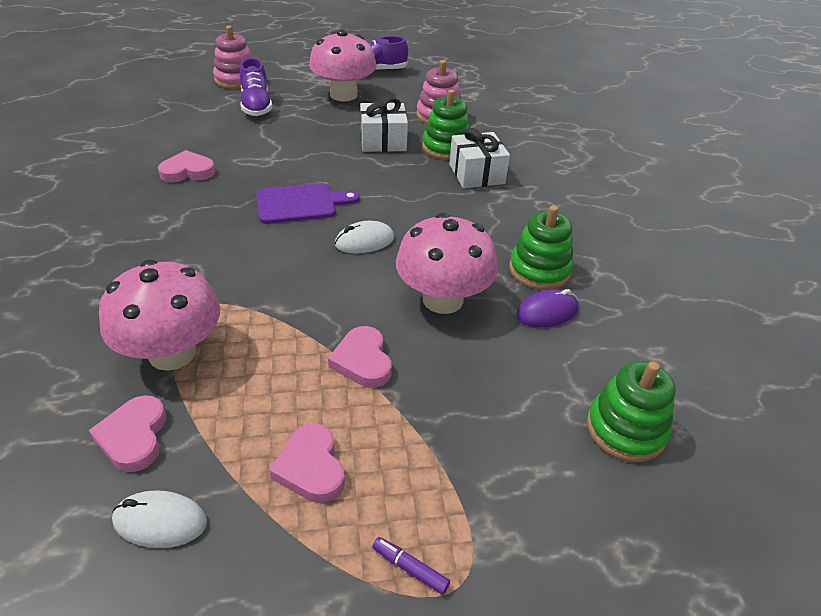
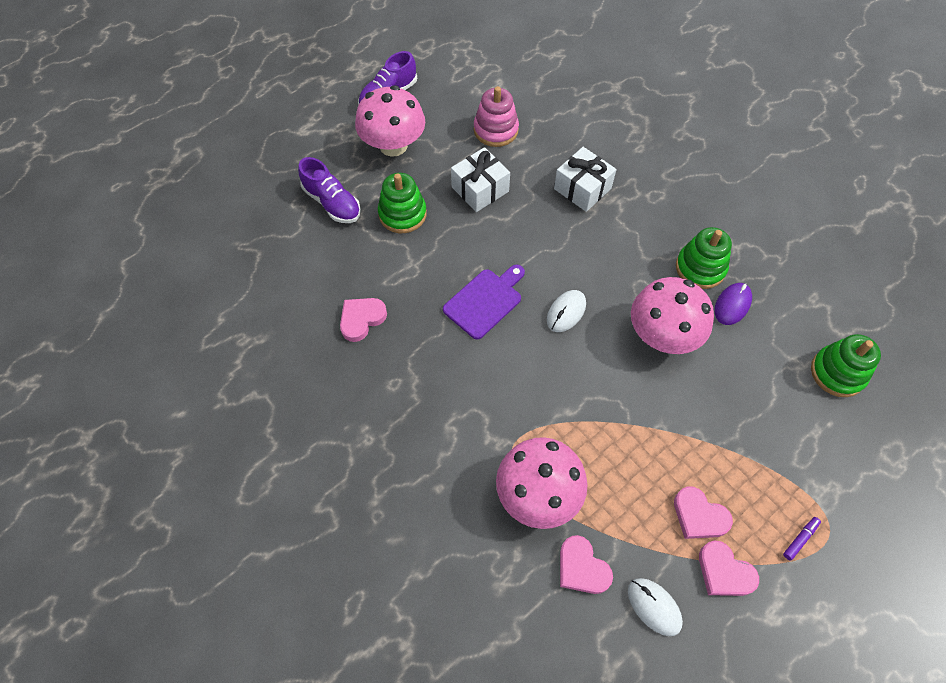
camera: 30 degrees left, 20 degrees up
white mouse [112,490,207,548] -> white mouse turned 75 degrees clockwise [628,578,683,636]
pink stacking toy [213,26,253,89] -> none
pink heart [328,326,392,388] -> pink heart moved to [699,540,759,596]
purple marker [373,537,450,595] -> purple marker turned 135 degrees clockwise [783,517,821,561]
green stacking toy [422,89,470,160] -> green stacking toy moved to [378,173,427,233]

